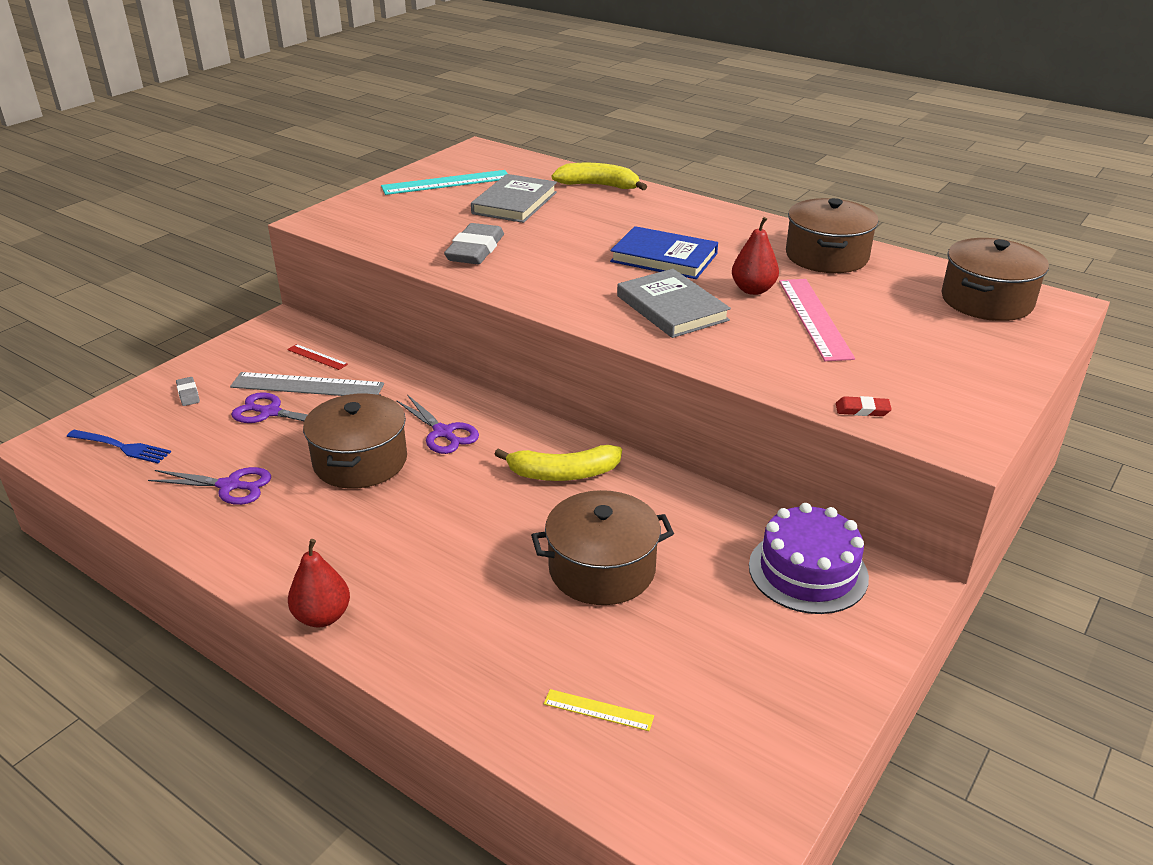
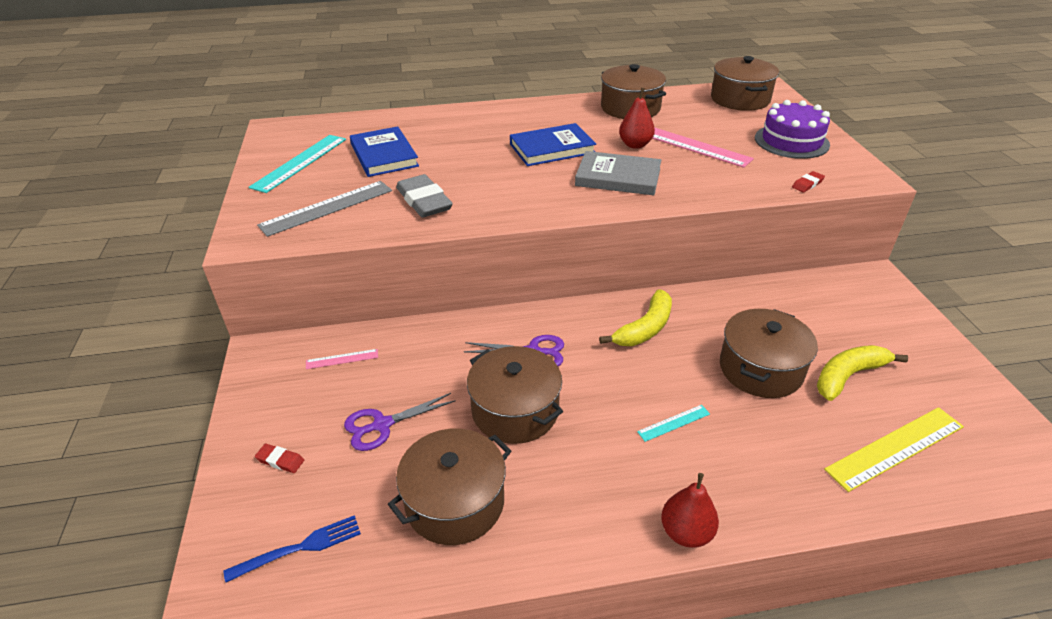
camera: 45 degrees left, 5 degrees up
purple scissors [148,467,271,505] -> brown pot [388,428,511,545]
grey eraser [176,377,200,406] -> red eraser [255,444,304,473]
grey ruler [230,372,384,396] -> grey ruler moved to [257,181,392,237]
red ruler [287,344,348,370] -> pink ruler [306,349,378,369]
grey book [471,174,557,223] -> blue book [350,126,419,177]
yellow ruler [544,689,654,731] -> yellow ruler [824,407,964,492], size x2.03
yellow banana [552,163,647,190] -> yellow banana moved to [817,345,908,401]
purple cake [749,503,869,614] -> purple cake moved to [755,100,830,159]
none -> turquoise ruler [637,405,710,442]

